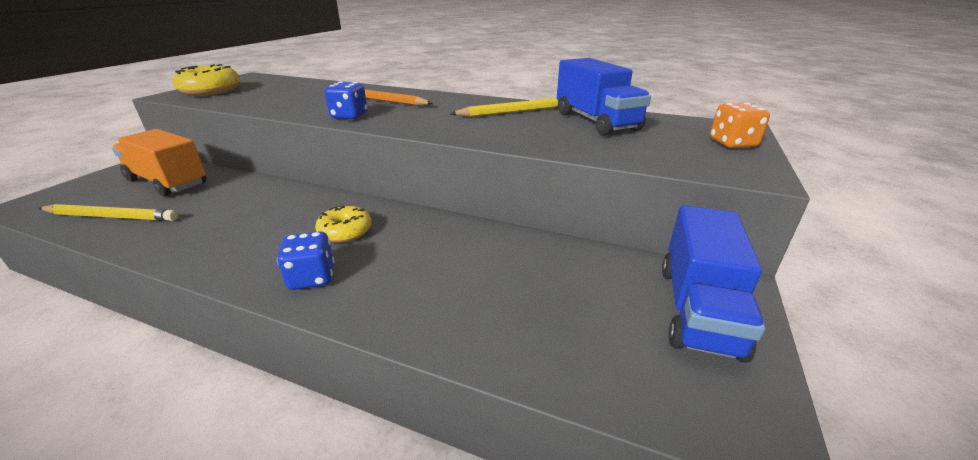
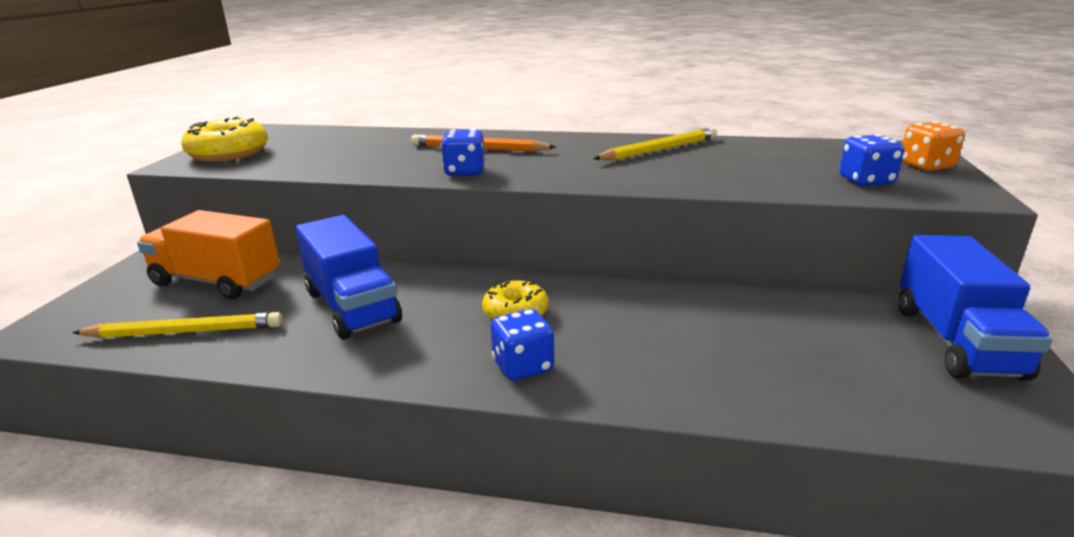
camera: 10 degrees left, 5 degrees down
blue truck [557,58,651,136] -> blue truck moved to [295,215,402,340]
none -> blue dice [839,134,904,186]

